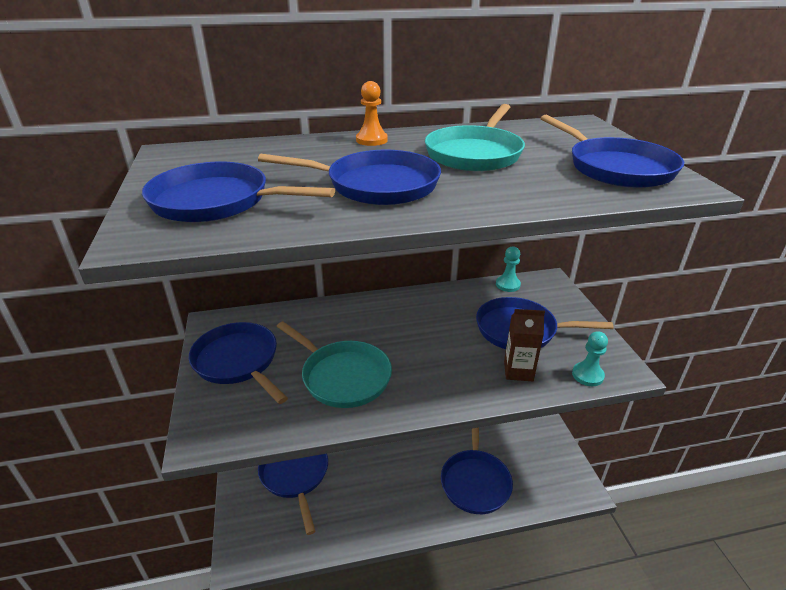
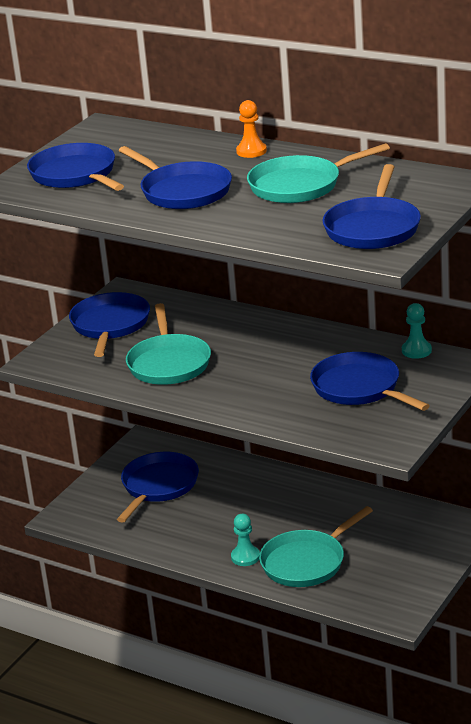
camera: 45 degrees right, 5 degrees down
blue pan [441,427,513,514] -> turquoise pan [259,506,373,587]
brown carton [504,309,545,381] -> none
turquoise pawn [572,331,608,386] -> turquoise pawn moved to [231,514,260,566]

